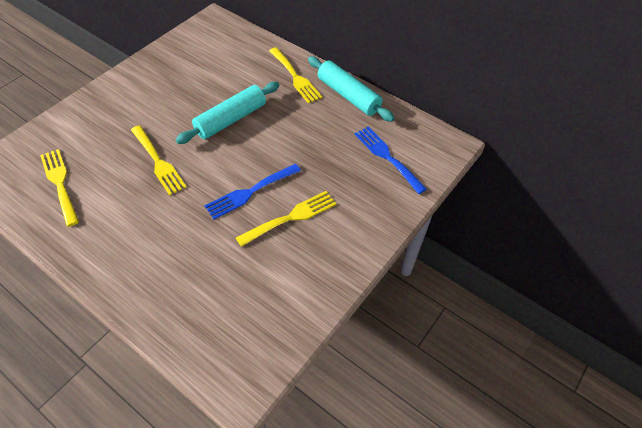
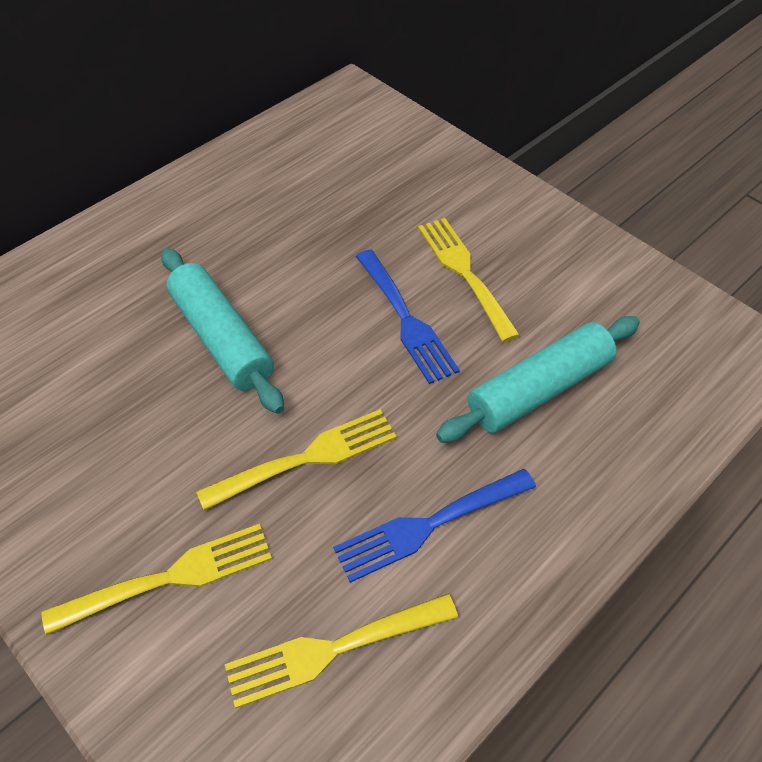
camera: 80 degrees left, 0 degrees up
yellow fork [269,47,322,103] -> yellow fork moved to [41,524,272,635]
turquoise rolling pin [308,56,395,122] -> turquoise rolling pin moved to [436,316,640,443]
blue fork [355,126,427,194] -> blue fork moved to [333,469,536,583]

